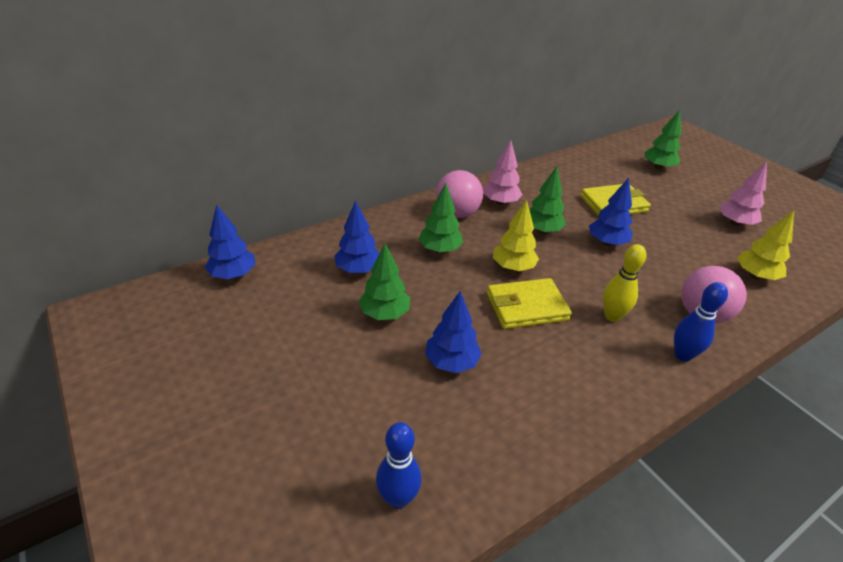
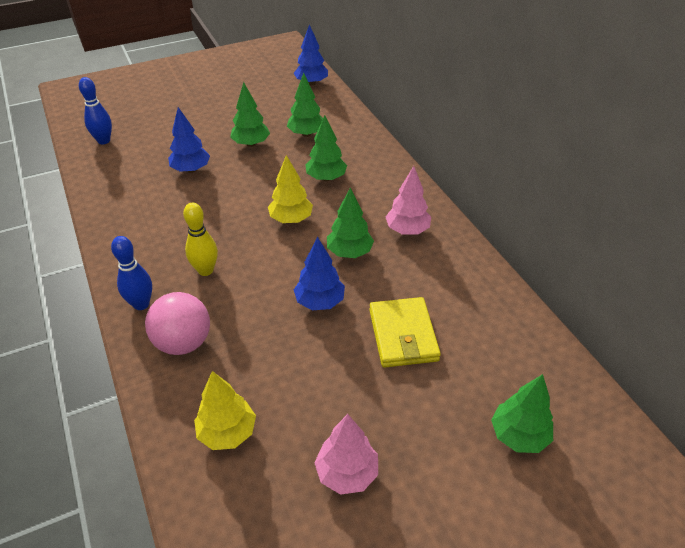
camera: 100 degrees right, 5 degrees up
blue tree [334,200,379,273] -> green tree [287,73,323,137]
pink ball [436,170,483,218] -> none
yellow wallet [487,278,572,329] -> none

